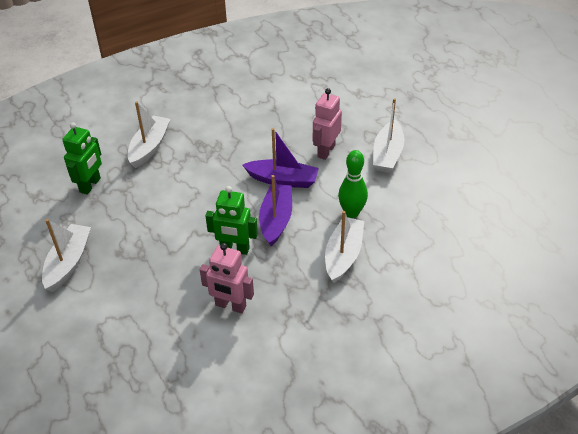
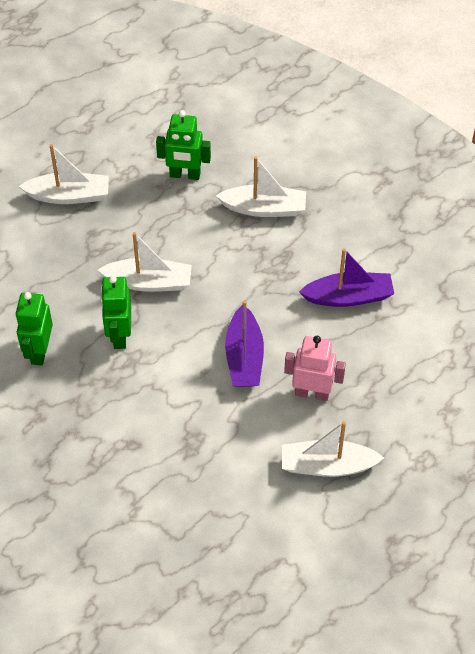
camera: 75 degrees right, 10 degrees up
pink robot [200,243,254,313] -> green robot [15,292,53,366]
purple boat [259,175,292,246] -> purple boat moved to [299,248,394,307]
white boat [325,211,364,283] -> white boat moved to [98,232,192,292]
green bowling pin [338,150,368,218] -> none

